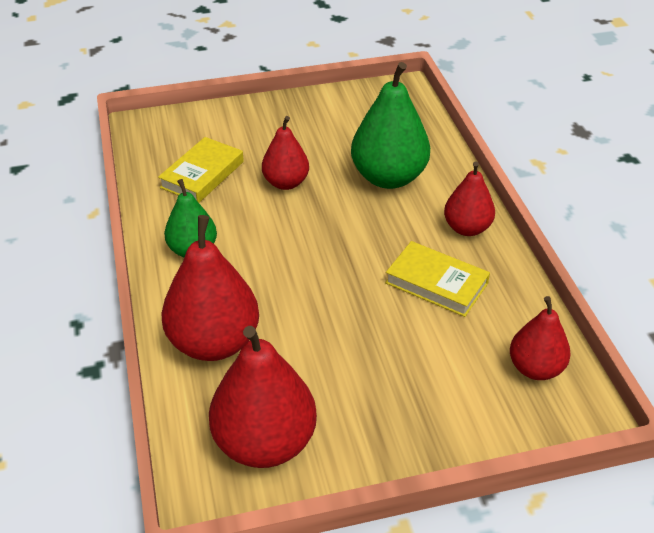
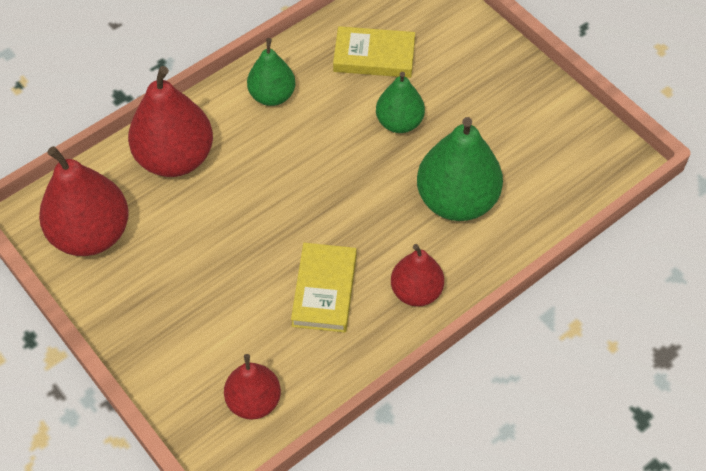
camera: 65 degrees right, 15 degrees up
red pear [262,116,309,190] -> green pear [376,72,425,133]

